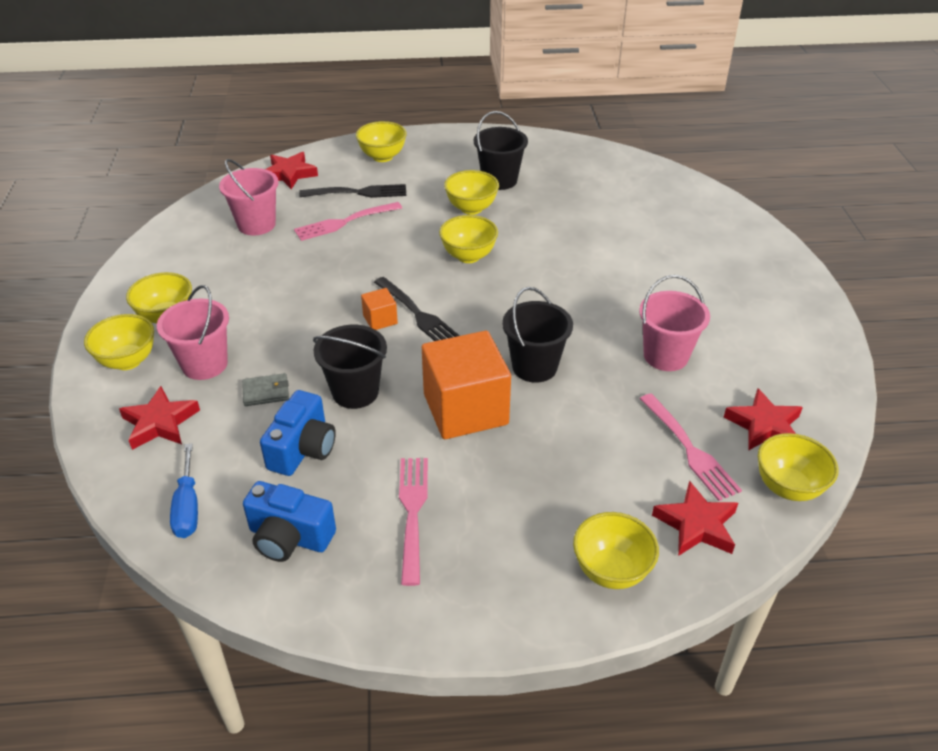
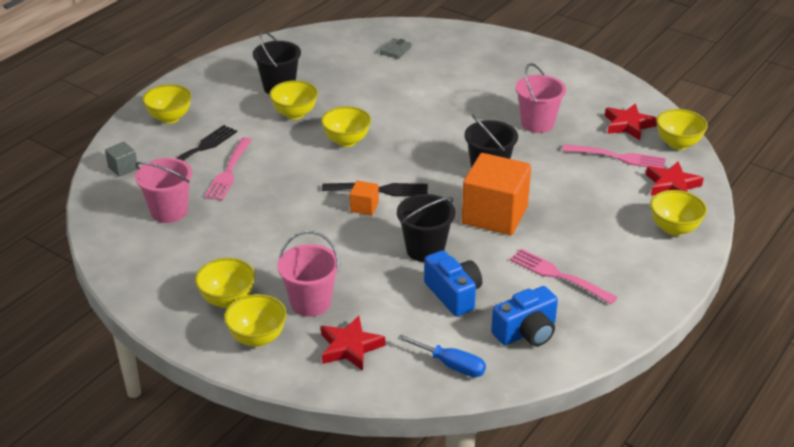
camera: 50 degrees left, 5 degrees down
grey wallet [242,373,289,406] -> grey wallet moved to [380,38,412,59]
red star [266,152,318,189] -> grey cube [105,142,137,177]

